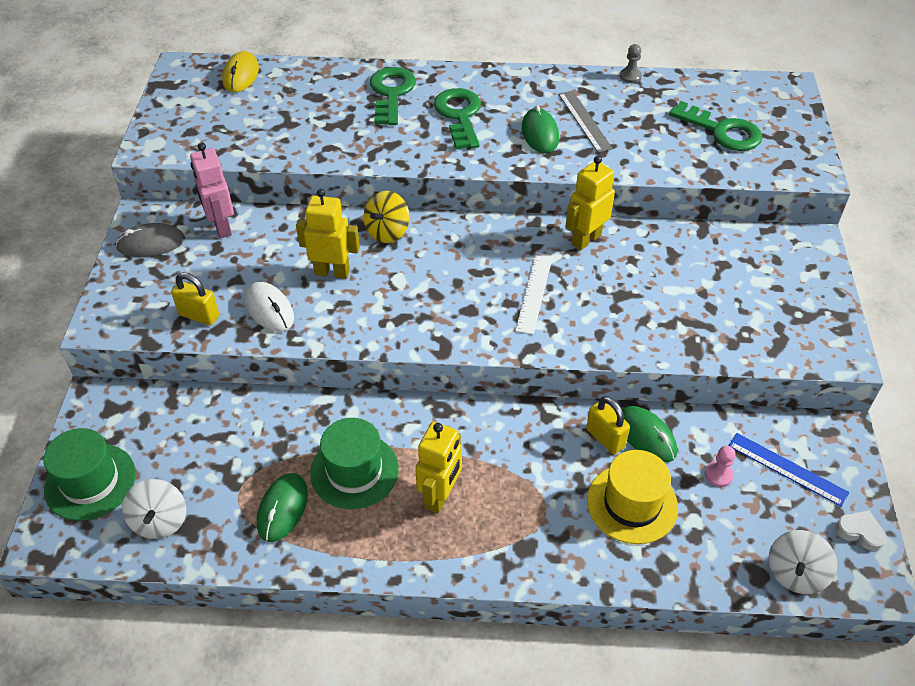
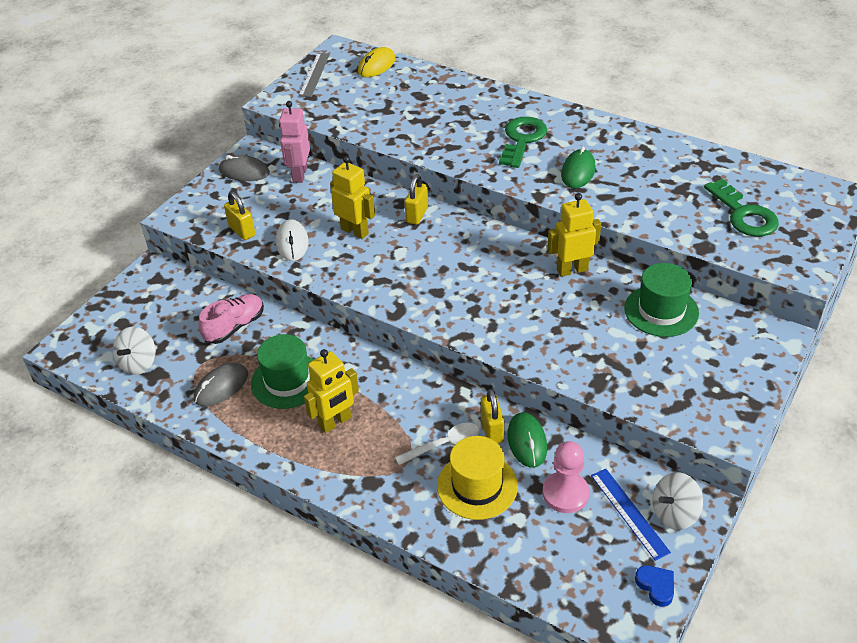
camera: 30 degrees right, 5 degrees down
green hat [44,428,136,521] -> green hat moved to [624,263,699,337]
green mouse [257,473,308,542] -> grey mouse [194,363,248,406]
yellow spinning top [364,191,410,243] -> yellow padlock [405,174,428,225]
green key [370,67,416,125] -> none
white ruler [515,252,553,335] -> none
grey ruler [558,91,613,153] -> grey ruler moved to [299,53,330,97]
grey pawn [620,44,642,83] -> none
pink pawn [705,446,736,487] -> pink pawn [543,441,589,513], size x1.80
white spinning top [768,530,838,594] -> white spinning top moved to [652,472,703,530]
white heart [836,510,886,551] -> blue heart [635,565,674,607]
none -> pink shoe [199,294,264,344]
none -> white spoon [395,423,480,465]

